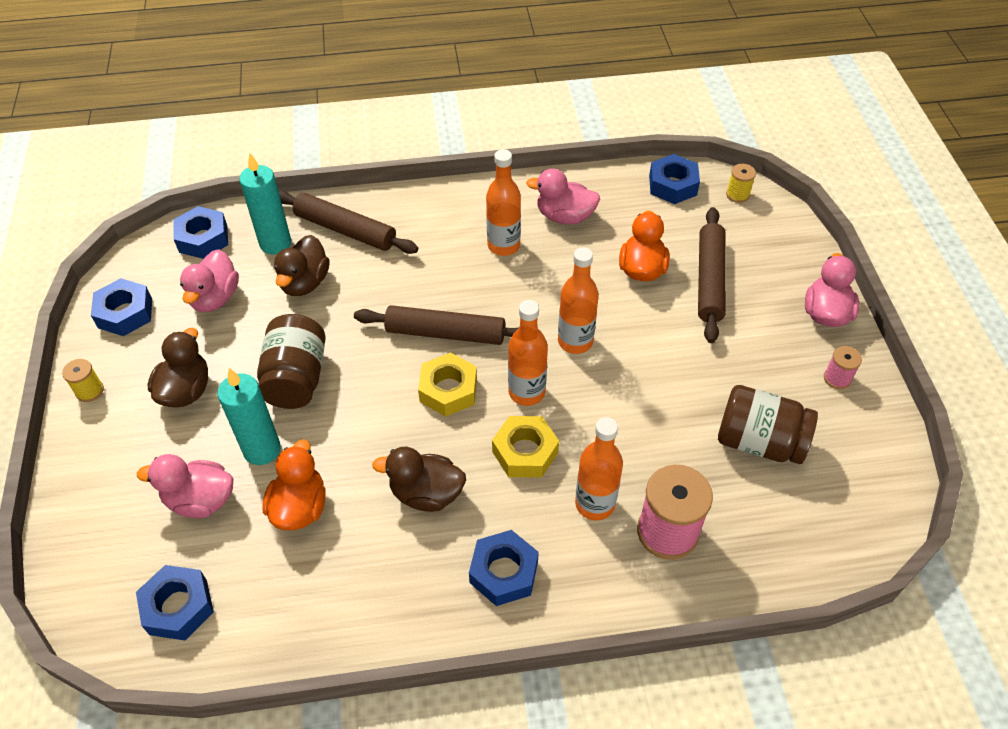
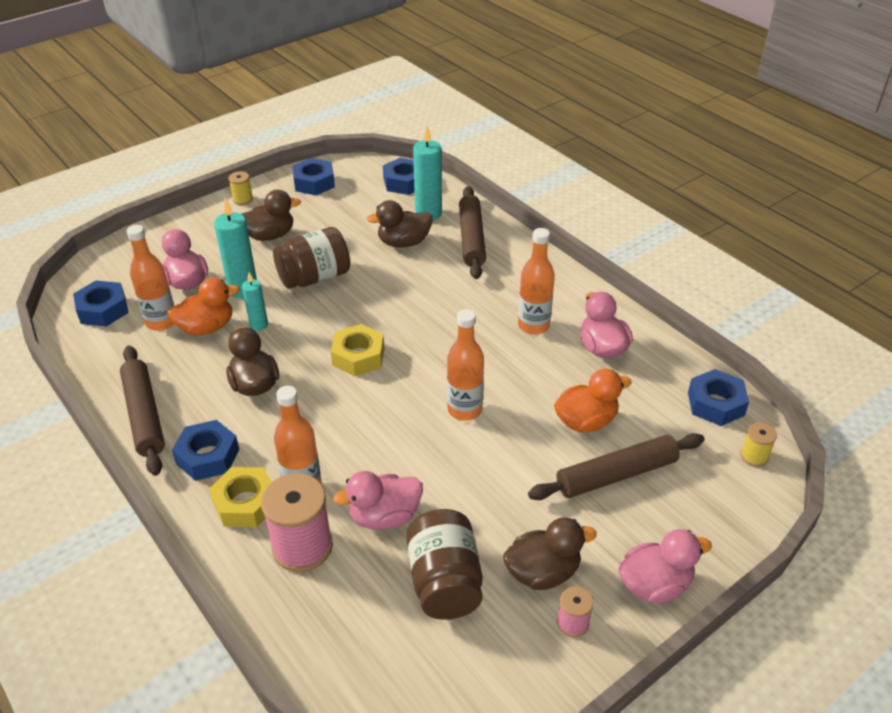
camera: 60 degrees right, 10 degrees down
pink duck [180,249,239,312] -> pink duck moved to [333,471,423,530]
brown rolling pin [354,305,519,345] -> brown rolling pin moved to [120,346,165,476]
yellow nut [492,416,559,478] -> yellow nut moved to [209,467,271,527]
orange bottle [508,300,548,406] -> orange bottle moved to [127,225,174,331]
none -> turquoise candle [242,273,268,331]
none -> brown duck [503,517,597,590]

